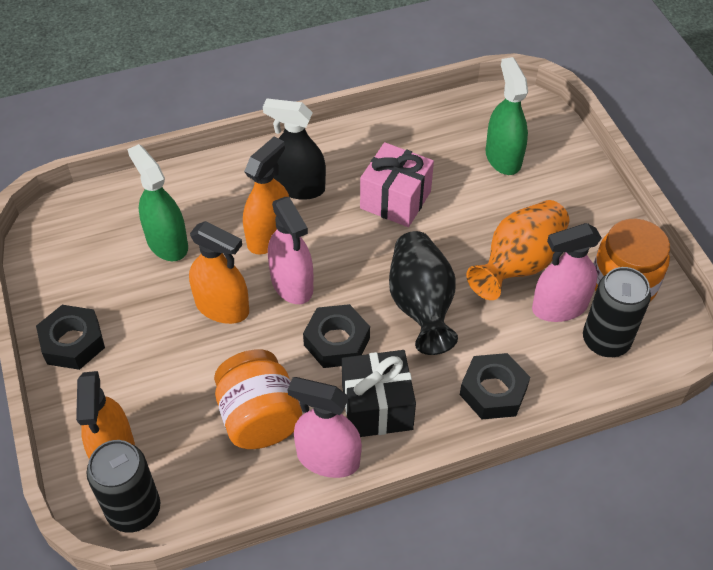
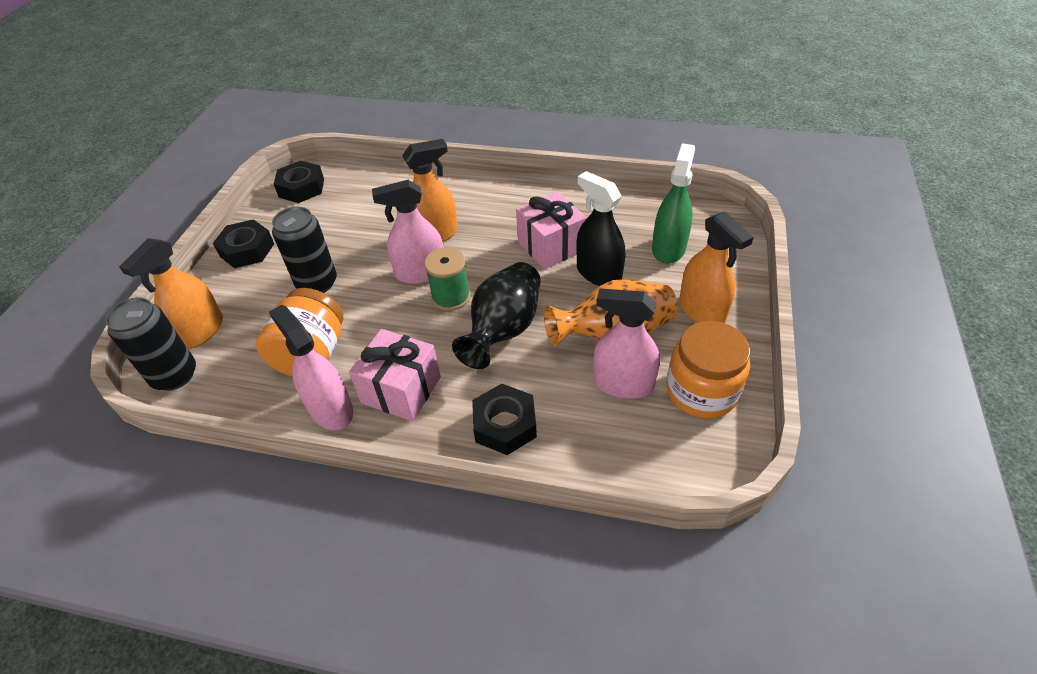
camera: 35 degrees right, 5 degrees down
green spray bottle [127,144,188,261] -> none
orange spray bottle [189,221,249,324] -> orange spray bottle moved to [679,212,754,323]
black spray bottle [263,99,326,200] -> black spray bottle moved to [576,171,625,286]
pink spray bottle [268,197,313,304] -> pink spray bottle turned 75 degrees clockwise [372,180,444,284]
black nut [303,304,370,368] -> black nut moved to [274,161,324,203]
black gift [342,350,416,437] -> pink gift [349,329,441,421]
black can [583,267,651,357] -> black can moved to [272,207,337,293]
none -> green spool [424,247,470,311]

